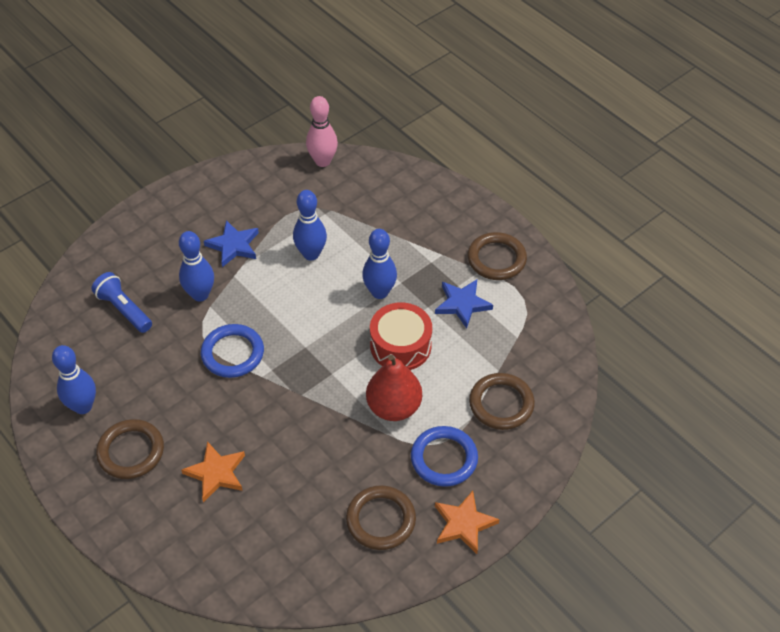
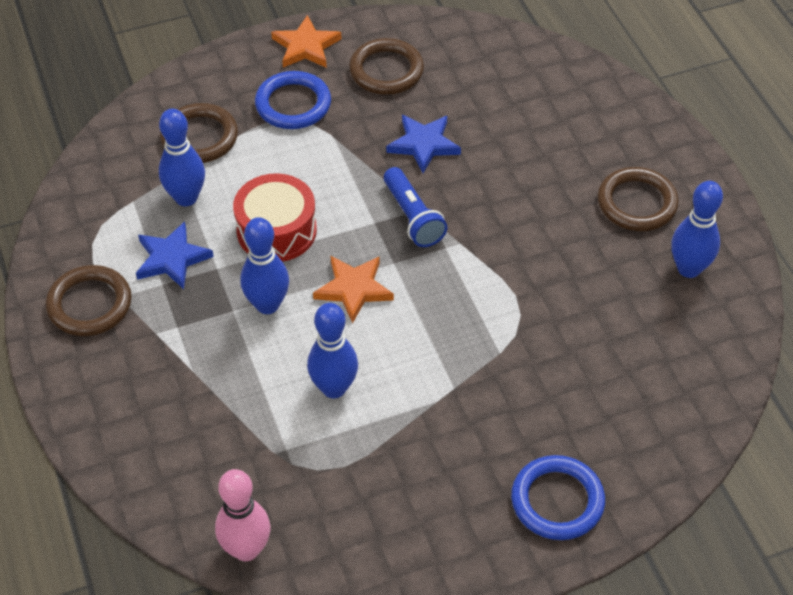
camera: 160 degrees left, 0 degrees up
blue flashlight [92,272,152,333] -> blue flashlight moved to [384,167,447,247]
blue bowling pin [179,231,214,301] -> blue bowling pin moved to [159,109,205,206]
orange star [181,441,245,502] -> orange star moved to [313,256,394,323]
blue ring [201,324,264,378] -> blue ring moved to [511,455,605,540]
blue star [204,220,259,267] -> blue star moved to [386,115,461,173]
red pear [366,355,422,421] -> none

